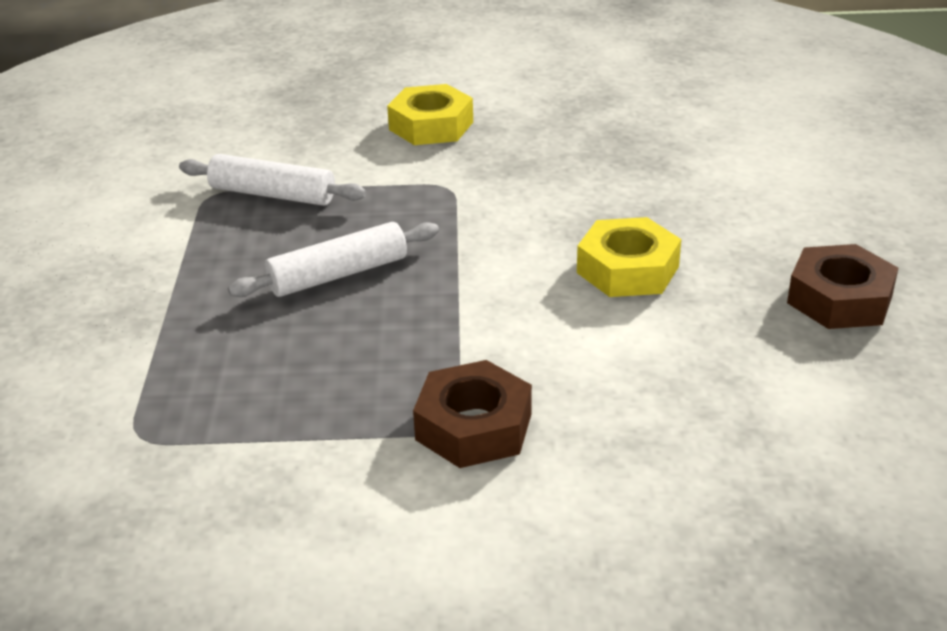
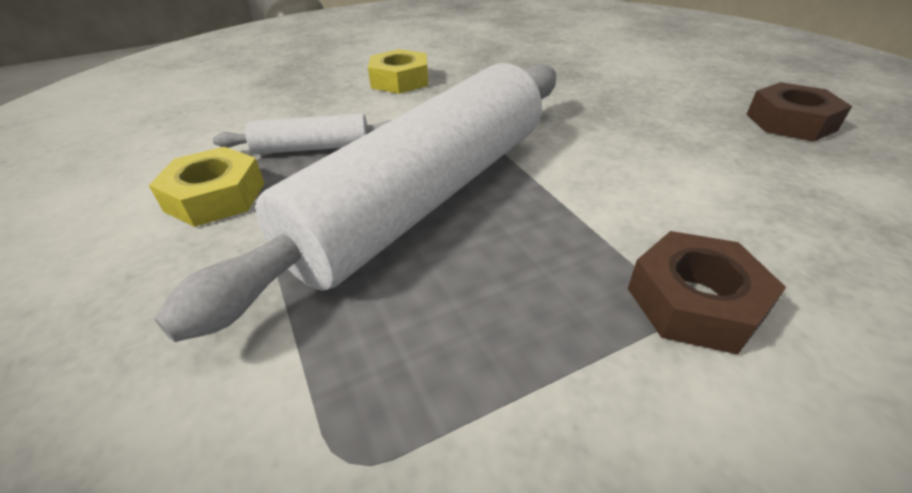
camera: 25 degrees left, 5 degrees up
white rolling pin [228,222,439,297] -> white rolling pin [154,63,556,342], size x2.36
yellow nut [577,217,681,297] -> yellow nut moved to [149,147,265,227]

